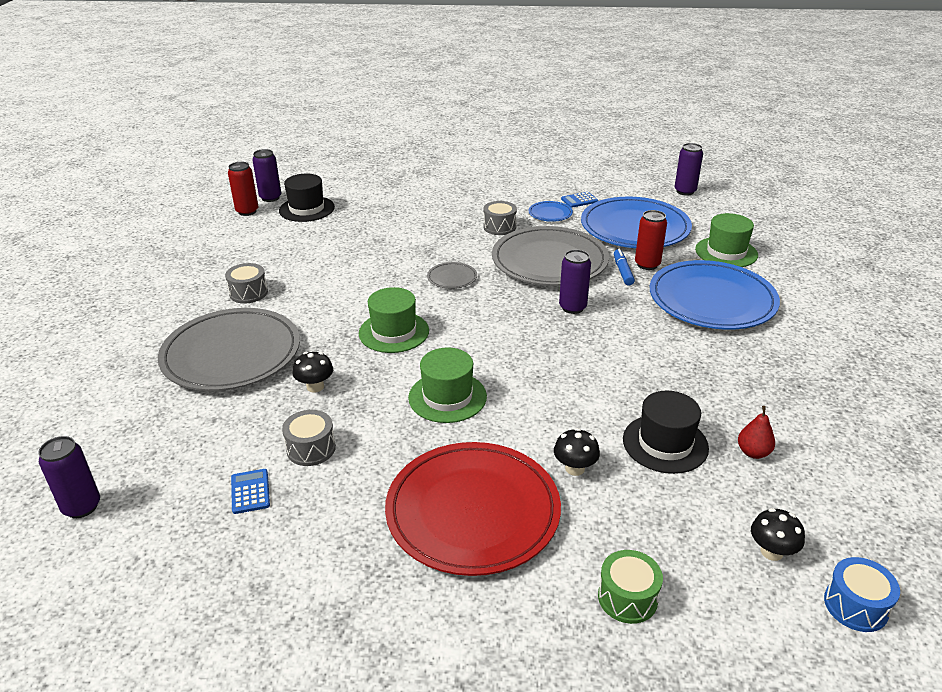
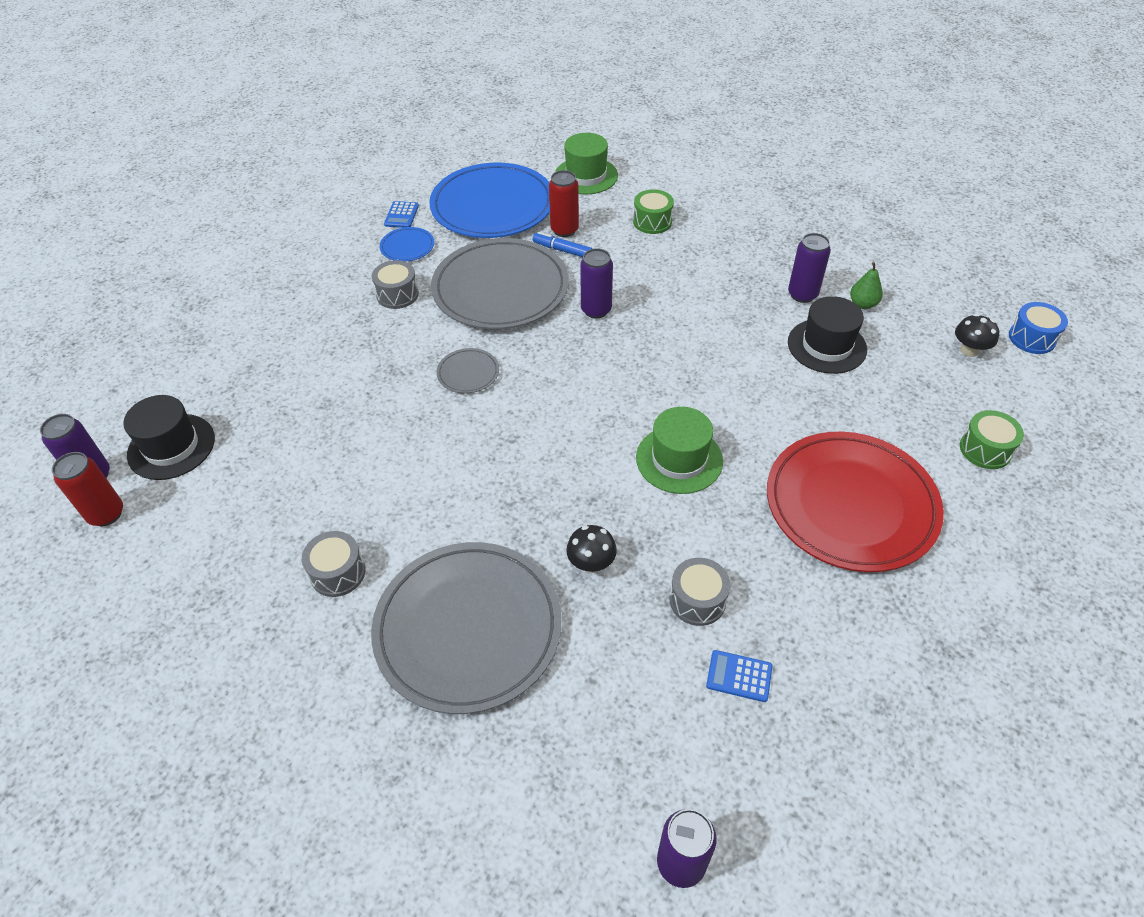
camera: 60 degrees left, 15 degrees up
green hat [359,287,429,353] -> none
black mushroom [554,428,600,476] -> none
blue plate [650,260,780,330] -> green drum [633,189,674,234]
purple can [674,143,703,196] -> purple can moved to [788,233,831,303]
red pear [738,406,775,459] -> green pear [850,262,883,309]

